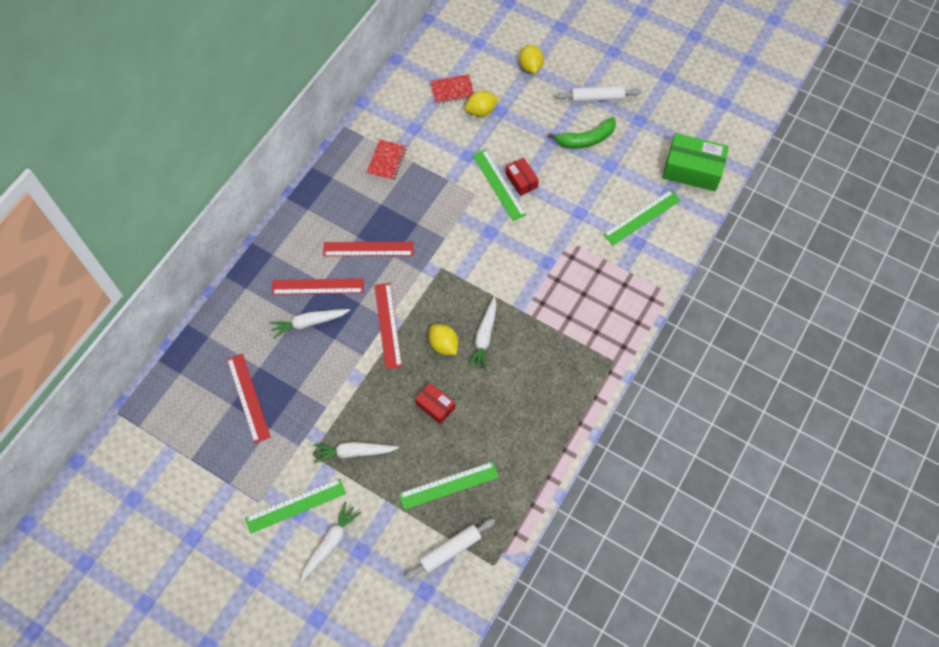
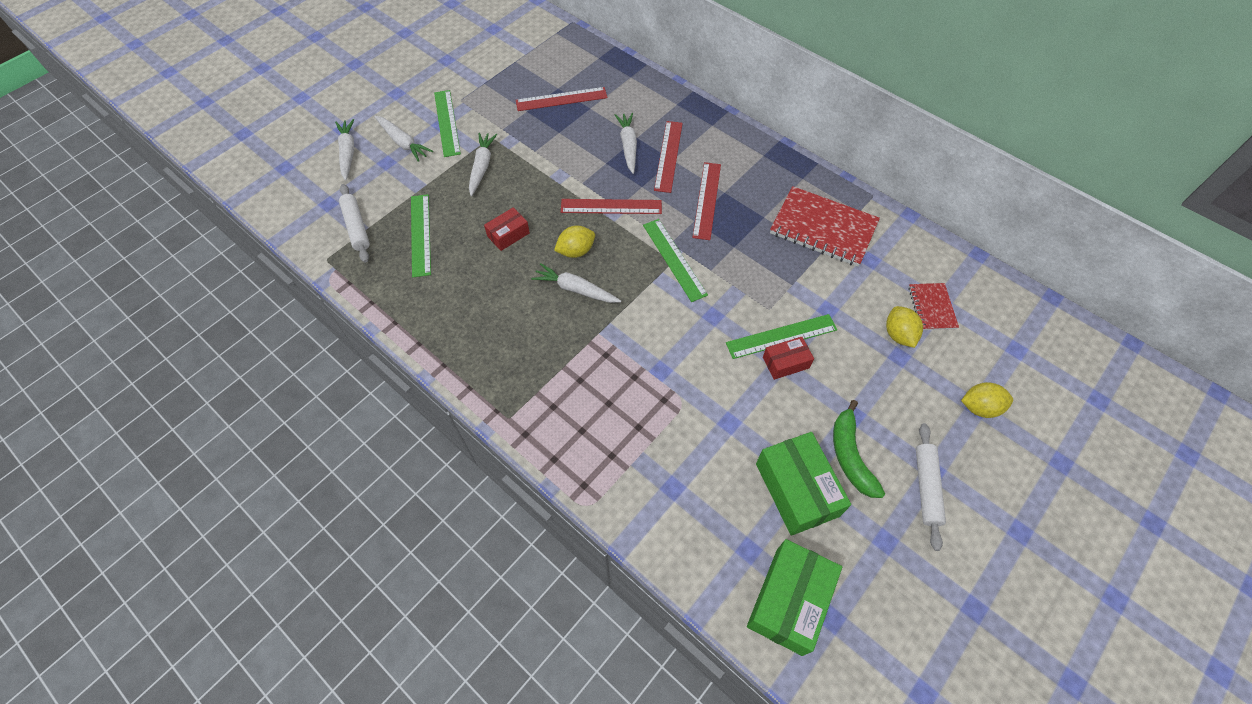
camera: 100 degrees right, 5 degrees down
red notebook [366,139,407,181] -> red notebook [770,186,880,267], size x1.87
green ruler [603,190,681,245] -> green ruler moved to [643,219,708,302]
none -> white carrot [335,119,354,180]
none -> green box [756,432,851,536]

